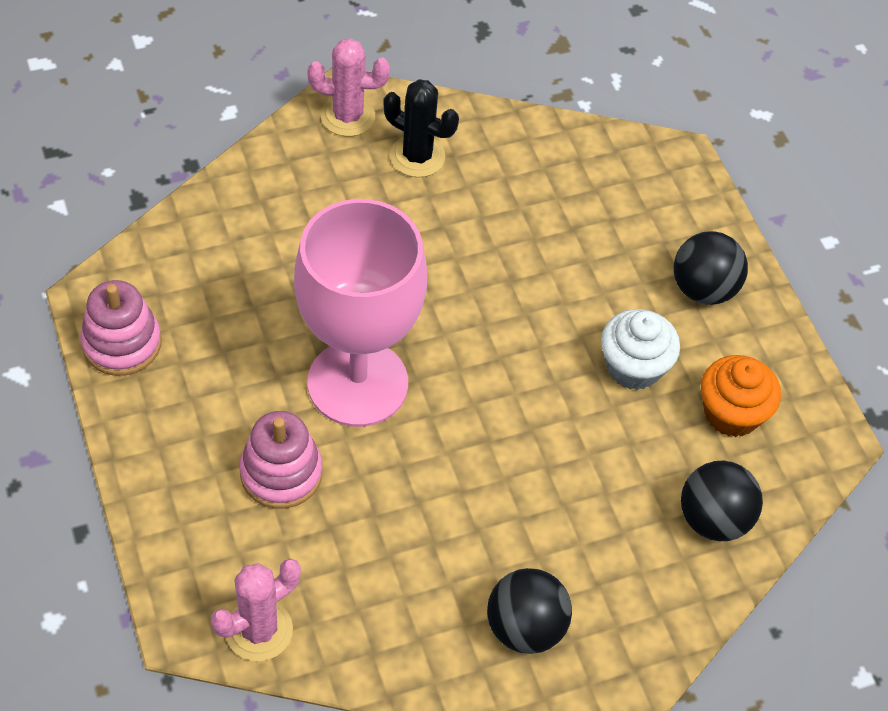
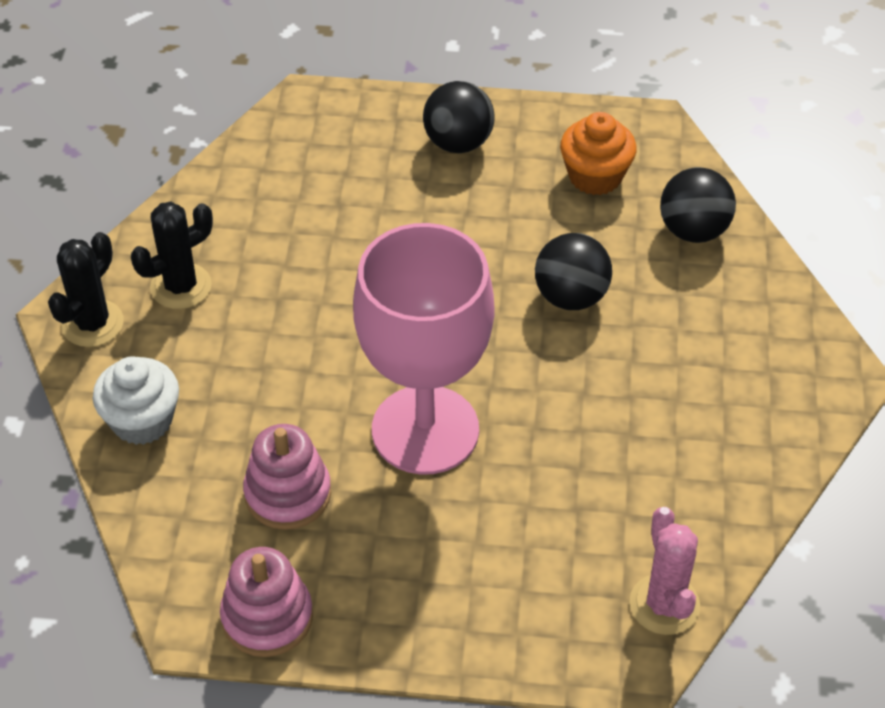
camera: 60 degrees left, 5 degrees down
pink stacking toy [239,411,322,509] -> pink stacking toy moved to [243,424,331,530]
pink cactus [308,38,390,136] -> black cactus [48,232,124,347]
black ball [487,568,572,654] -> black ball moved to [535,233,612,310]
white cupcake [601,309,680,390] -> white cupcake moved to [93,356,179,445]

